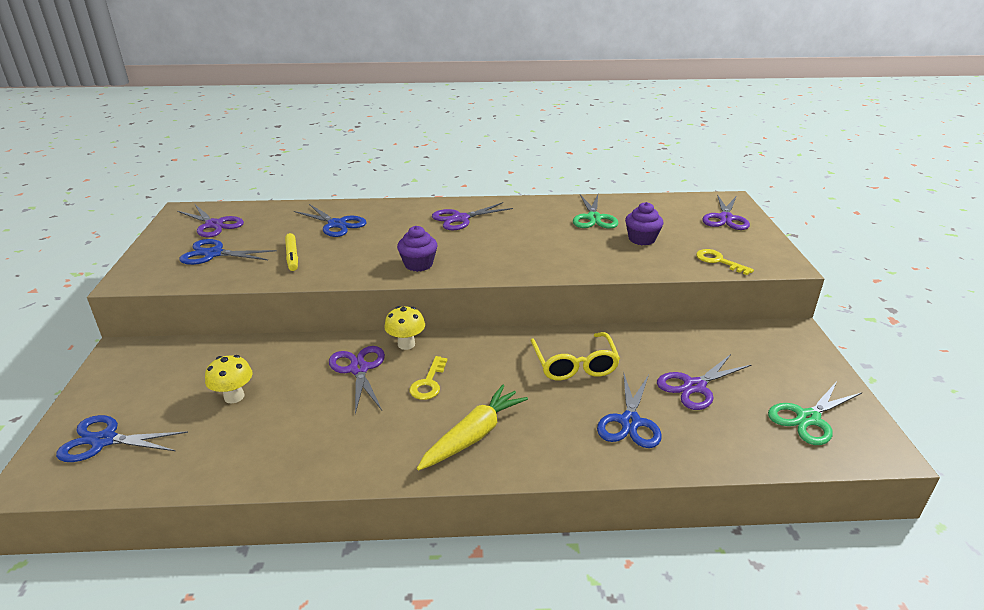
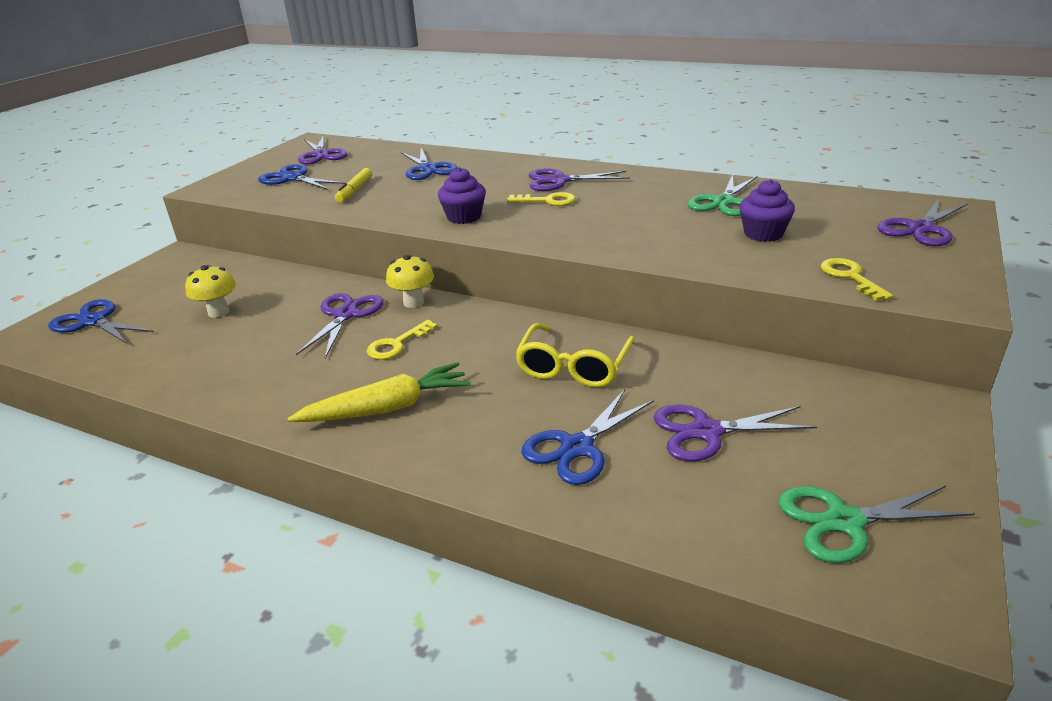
camera: 30 degrees right, 0 degrees up
none -> yellow key [507,192,576,206]

